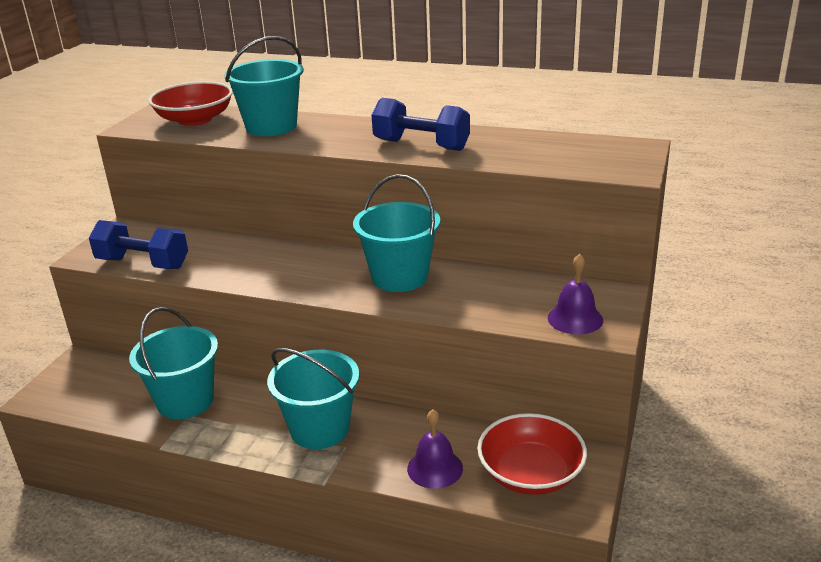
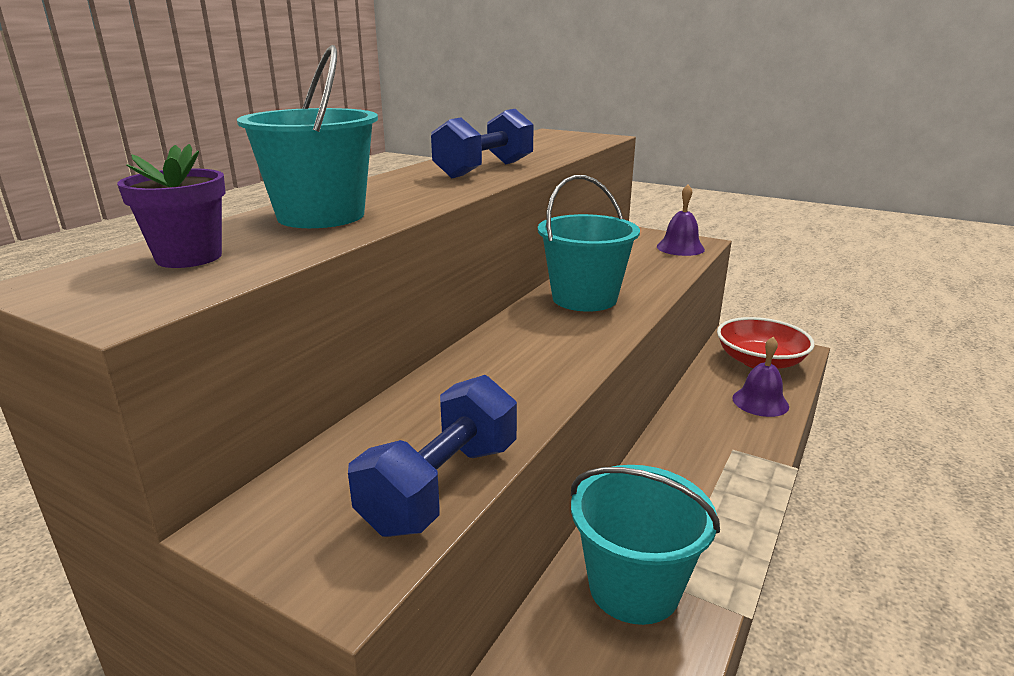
camera: 80 degrees left, 5 degrees down
red bowl [148,81,233,126] -> purple flower pot [117,144,226,268]
turquoise bucket [267,348,359,449] -> none

